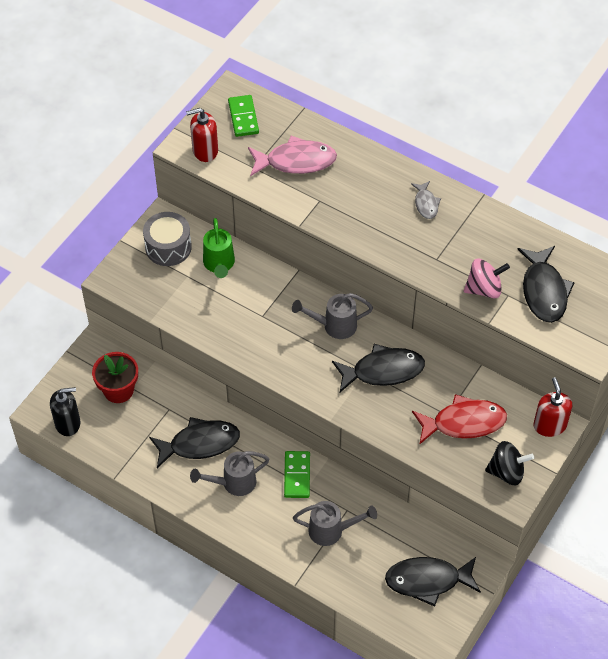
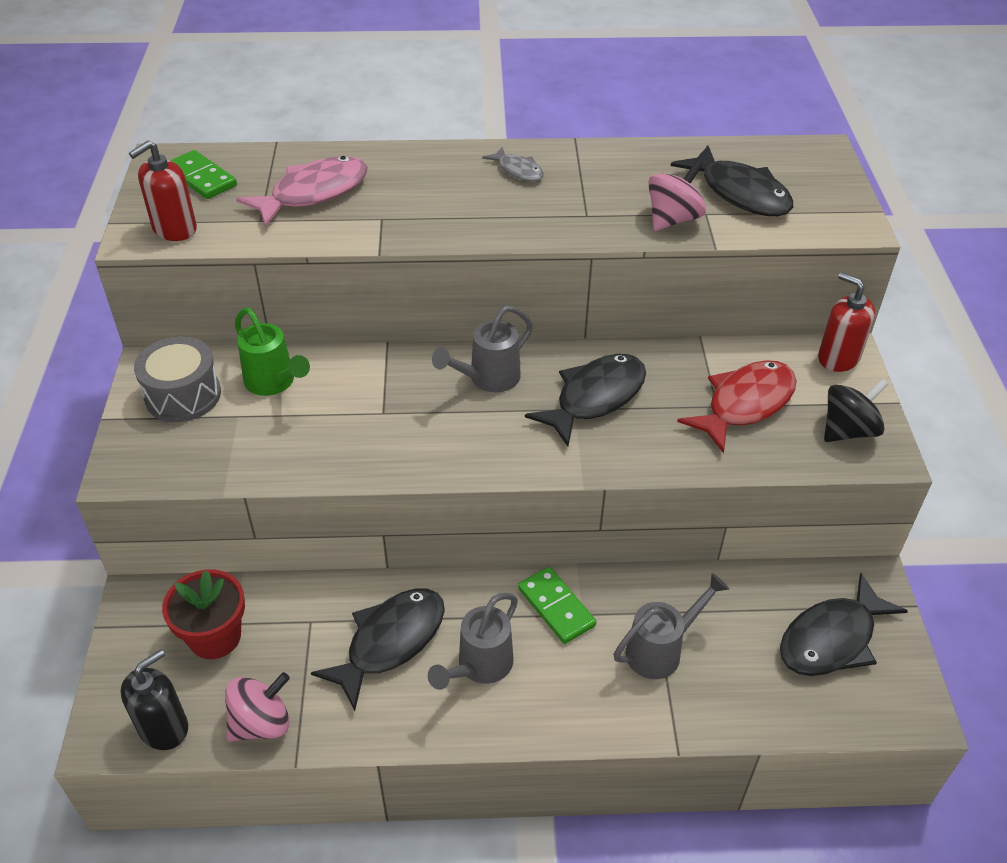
camera: 35 degrees left, 10 degrees down
none -> pink spinning top [225,672,290,742]

